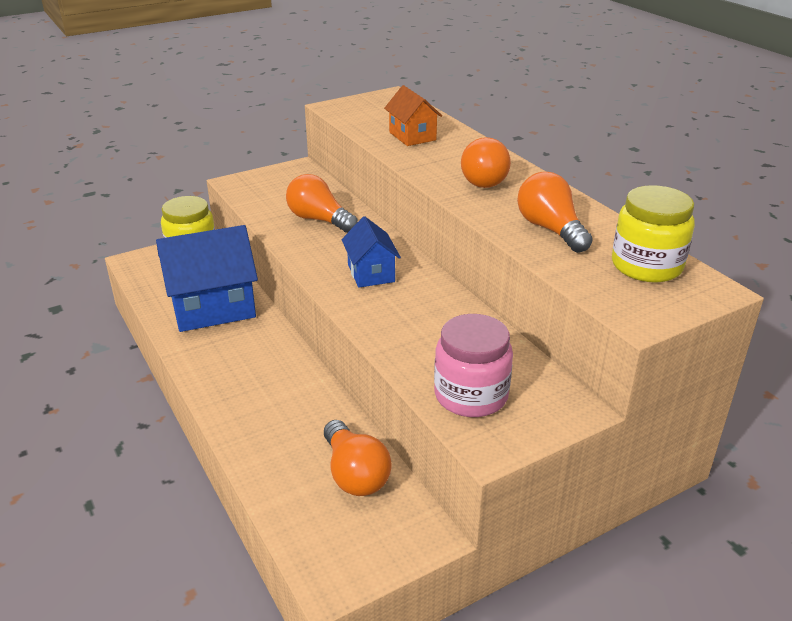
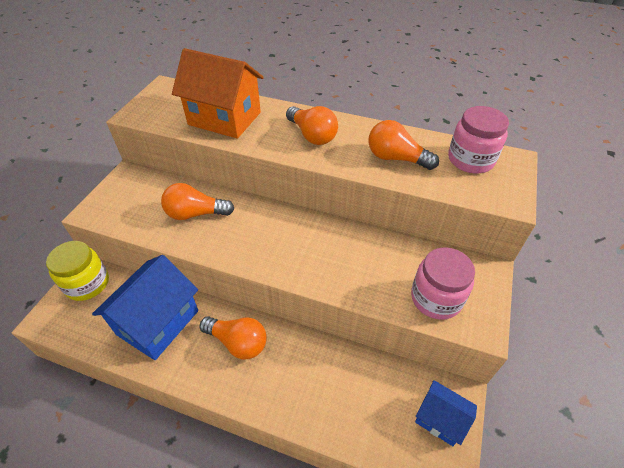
camera: 40 degrees left, 15 degrees up
orange light bulb [324,420,392,496] -> orange light bulb moved to [200,317,267,359]
blue house [342,216,401,288] -> blue house moved to [415,380,477,446]
orange house [384,85,442,146] -> orange house [172,48,264,139], size x1.81
yellow jar [612,185,695,282] -> pink jar [448,106,509,173]

